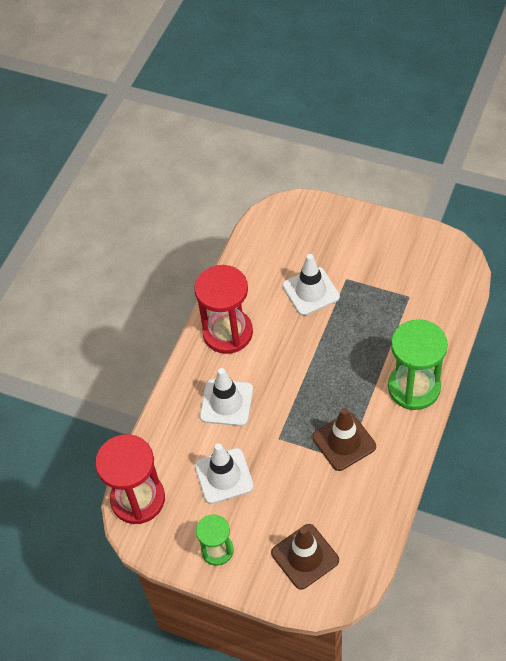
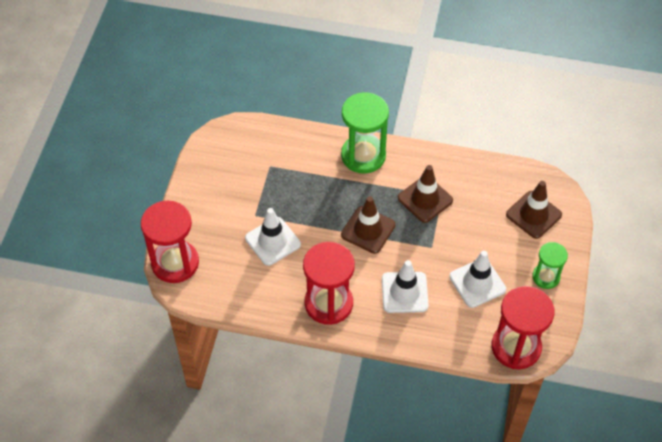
camera: 105 degrees left, 0 degrees up
none -> red hourglass [141,201,199,283]
none -> brown traffic cone [341,196,396,254]

